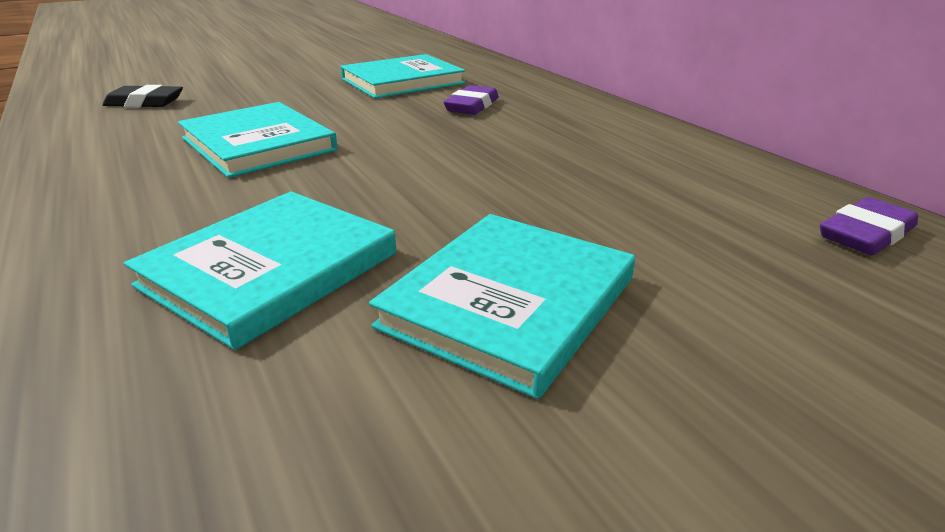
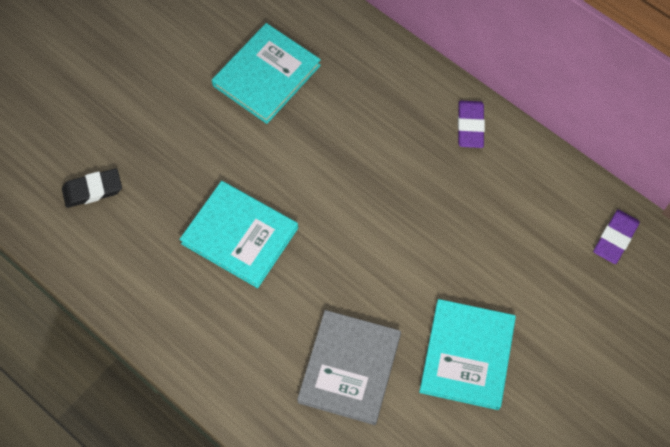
camera: 20 degrees left, 35 degrees up
turquoise book [124,191,396,350] -> grey book [297,310,401,425]
purple eraser [444,85,499,115] -> purple eraser moved to [458,101,485,148]

